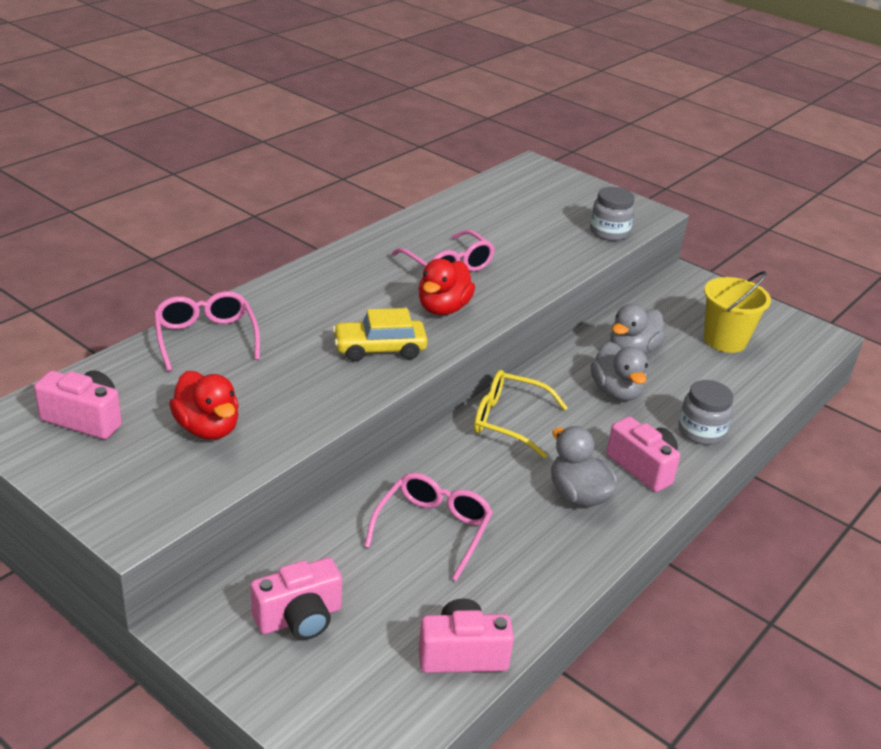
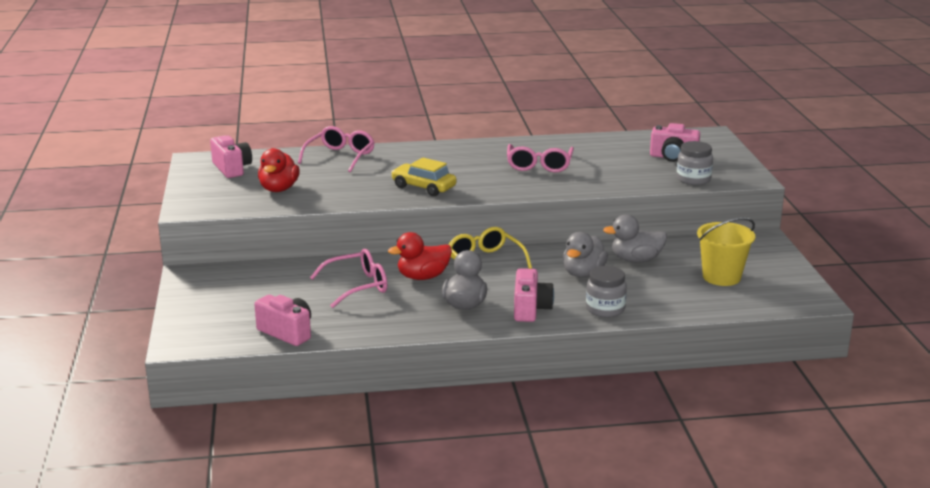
camera: 45 degrees right, 10 degrees down
pink camera [250,558,342,640] -> pink camera moved to [650,123,700,162]
red duck [419,259,475,315] -> red duck moved to [388,232,452,280]

